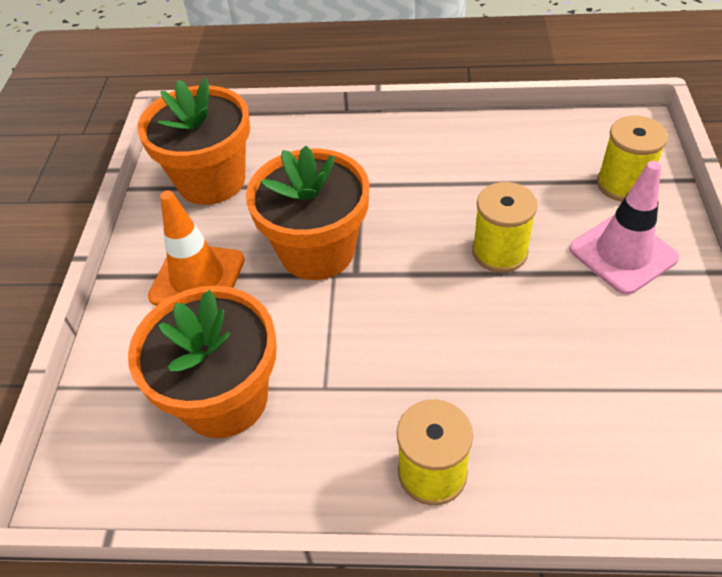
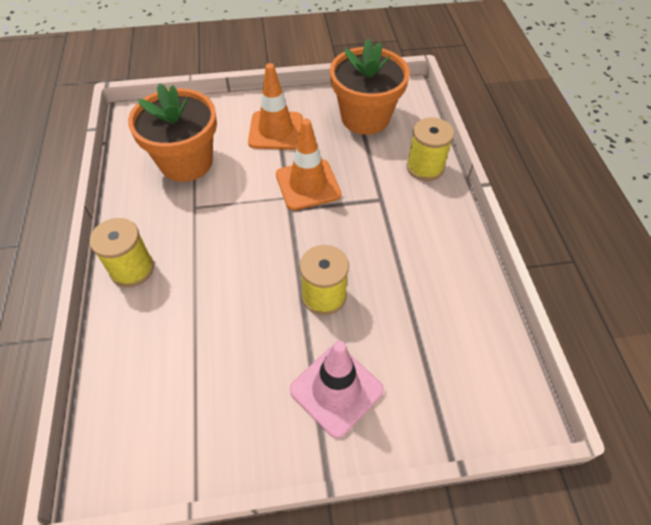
camera: 75 degrees right, 5 degrees up
orange flower pot [246,146,370,280] -> orange traffic cone [276,119,341,210]
yellow spool [597,116,668,202] -> yellow spool moved to [407,117,454,181]

